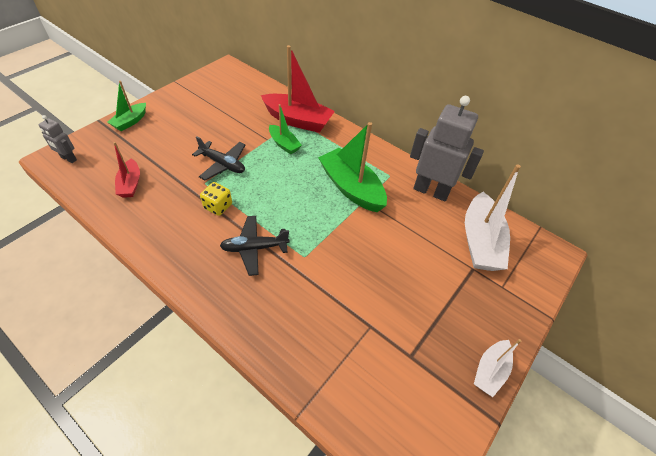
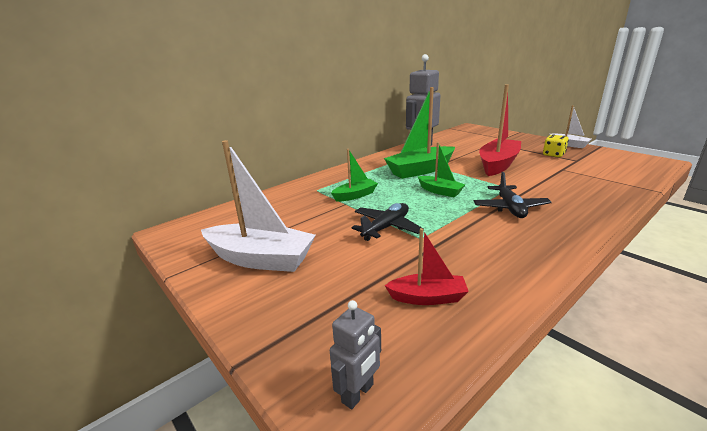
camera: 75 degrees left, 25 degrees down
green boat [107,81,146,131] -> green boat moved to [418,142,466,197]
yellow dice [200,182,232,216] -> yellow dice moved to [543,134,569,157]
red boat [261,45,335,133] -> red boat moved to [479,84,521,176]
white boat [465,164,521,271] -> white boat moved to [201,140,316,272]

